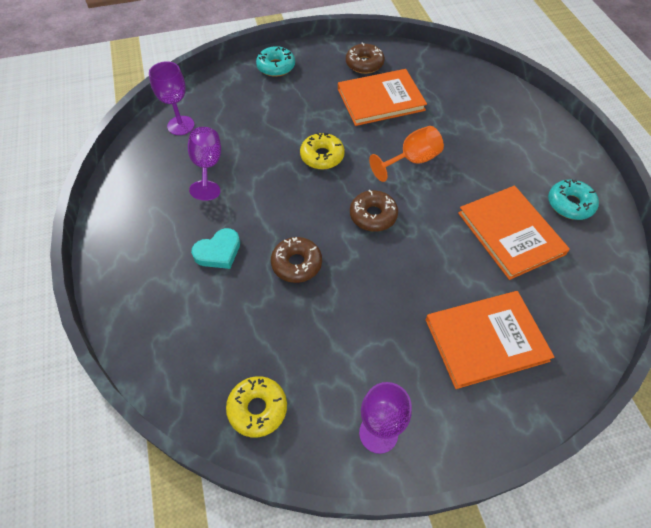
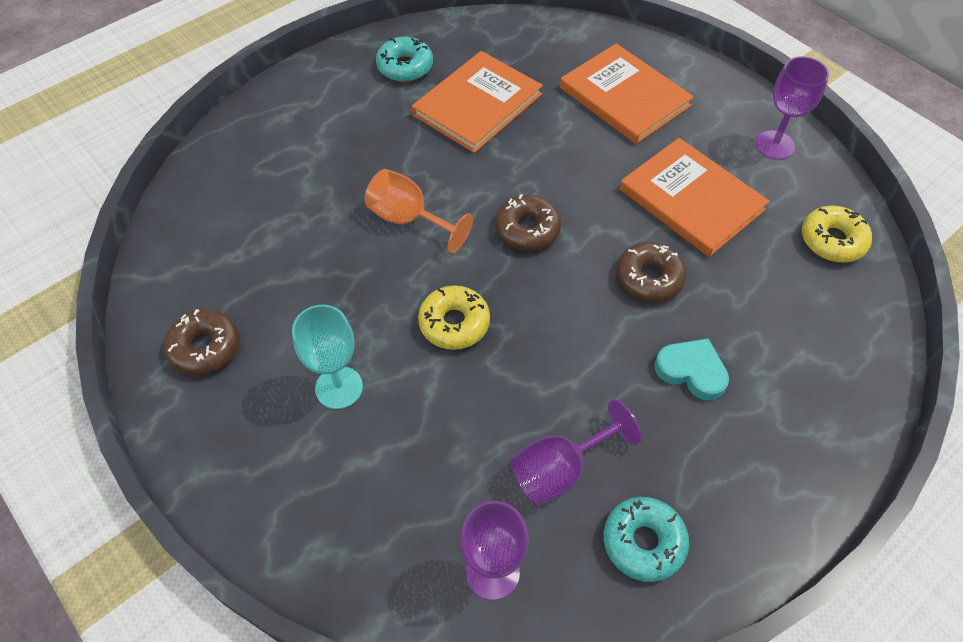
camera: 115 degrees left, 0 degrees up
turquoise donut [256,46,295,77] -> turquoise donut moved to [603,497,689,582]
orange book [338,69,427,126] -> orange book moved to [620,138,770,257]
none -> turquoise goblet [292,305,363,409]

